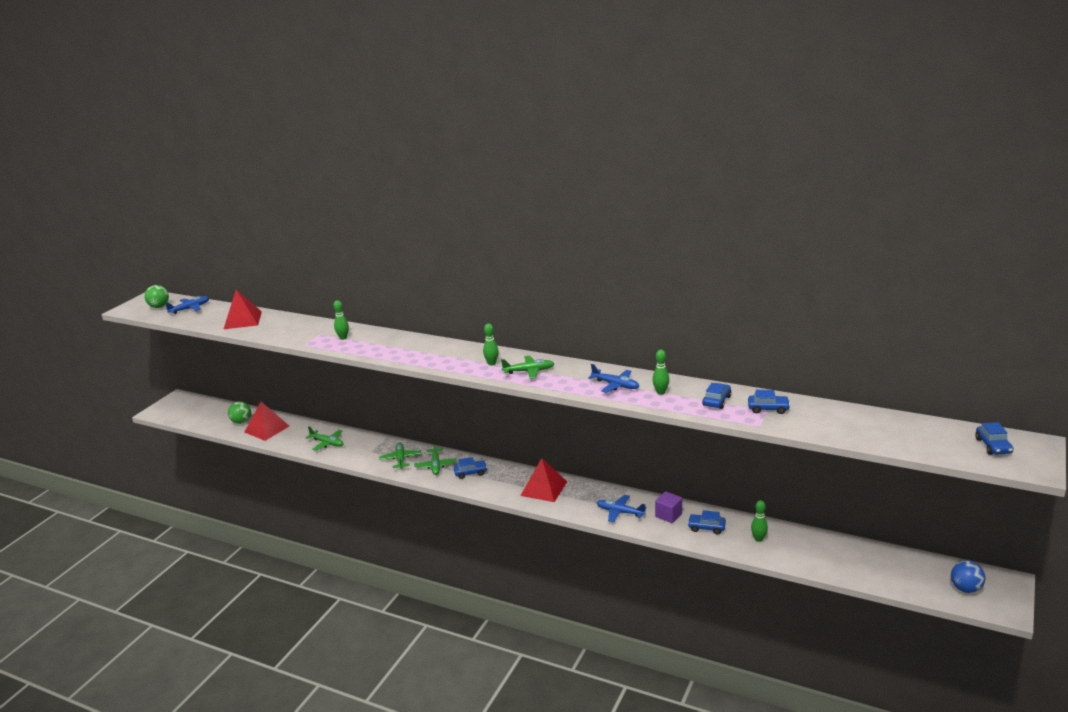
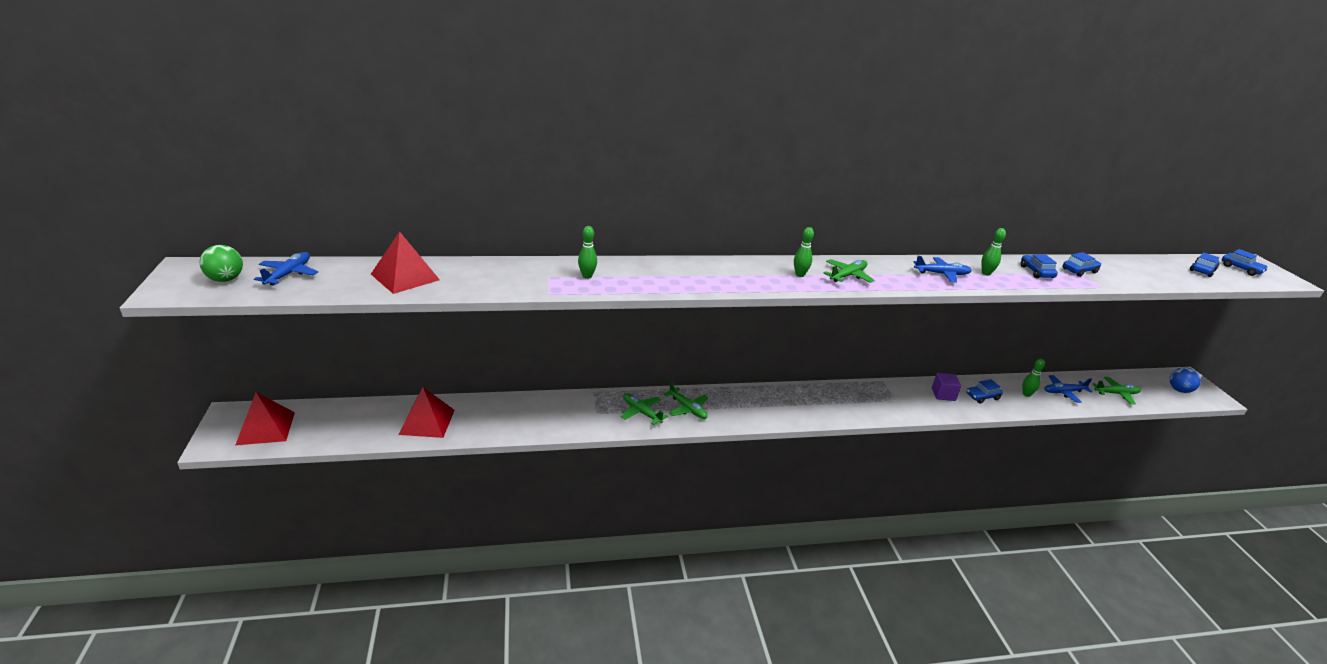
camera: 40 degrees left, 5 degrees up
green ball [228,401,251,424] -> none
green plane [306,426,344,451] -> green plane moved to [1092,377,1141,404]
blue car [454,457,487,479] -> blue car moved to [1190,252,1219,277]
red pyramid [520,458,567,502] -> red pyramid moved to [235,392,295,445]
blue plane [597,495,647,523] -> blue plane moved to [1044,375,1093,403]

